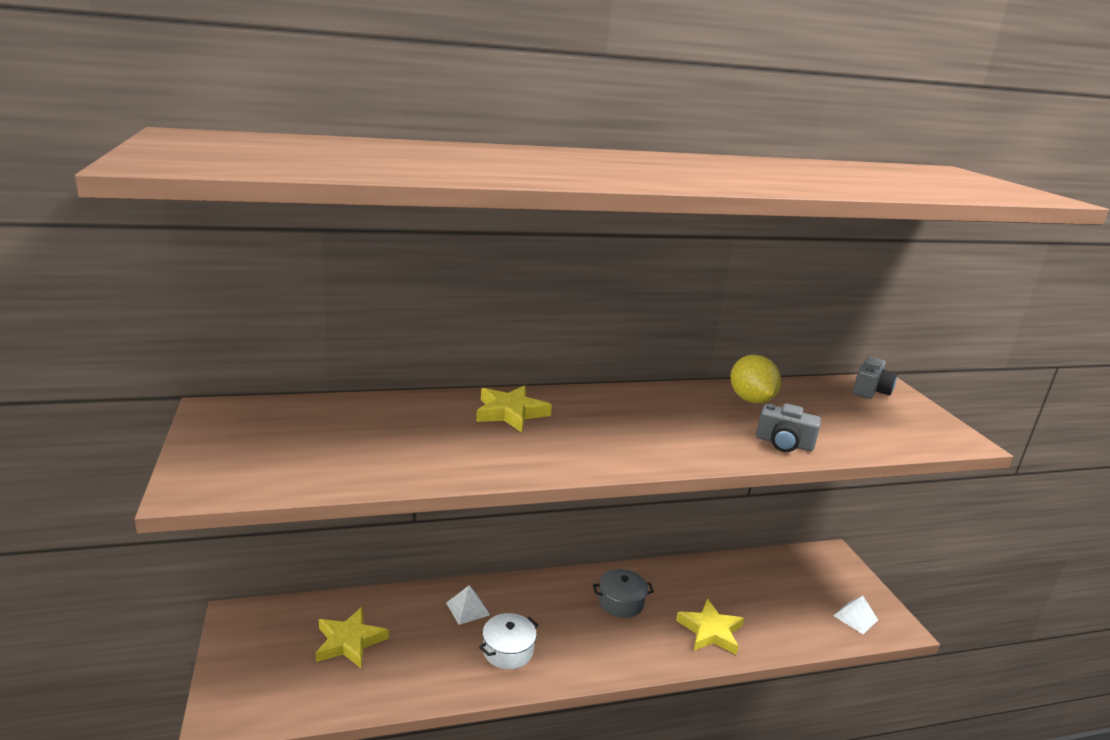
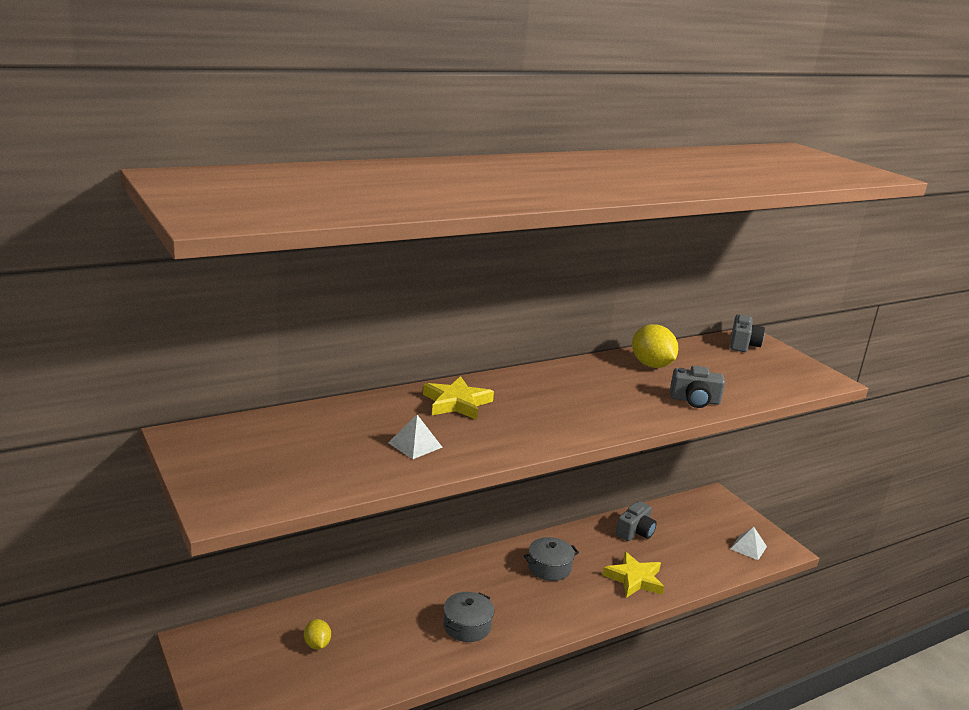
camera: 15 degrees left, 0 degrees up
yellow star [315,607,389,668] -> yellow lemon [304,619,331,650]
white pyramid [446,585,490,625] -> white pyramid moved to [388,415,443,459]
white pot [479,613,538,669] -> grey pot [443,592,494,642]
none -> grey camera [616,501,657,541]

